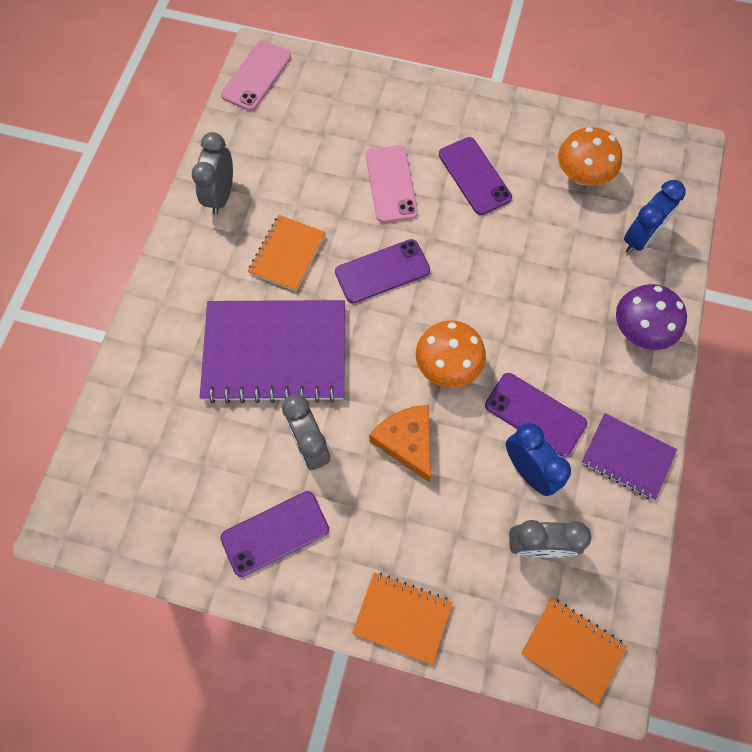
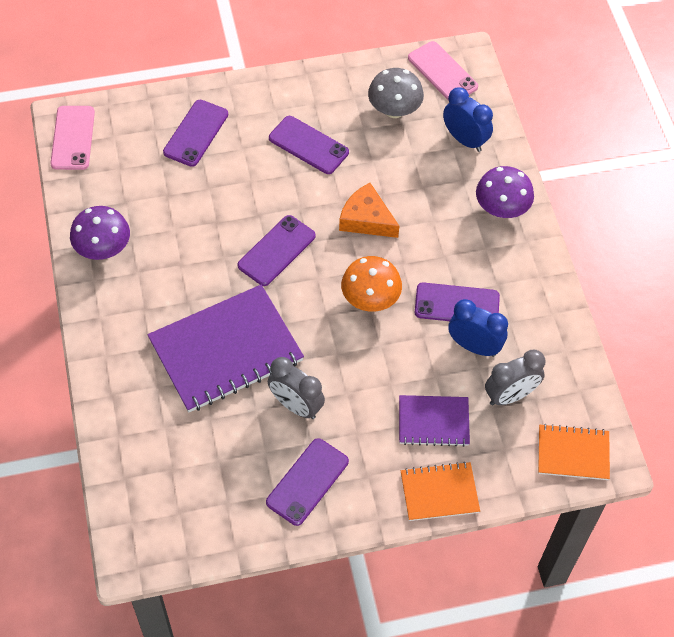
camera: 30 degrees left, 10 degrees down
grey clock [192,132,233,215] -> purple mushroom [70,206,130,260]
orange notebook [248,215,326,292] -> none
pink phone [366,145,418,223] -> pink phone moved to [408,41,478,101]
orange cheese [369,405,431,482] -> orange cheese moved to [339,183,399,238]
orange mushroom [558,127,622,186] -> grey mushroom [368,68,424,118]
purple notebook [581,413,677,500] -> purple notebook moved to [399,395,470,447]
blue clock [624,180,686,254] -> blue clock turned 60 degrees counterclockwise [443,87,493,152]
none -> purple phone [163,100,228,167]

